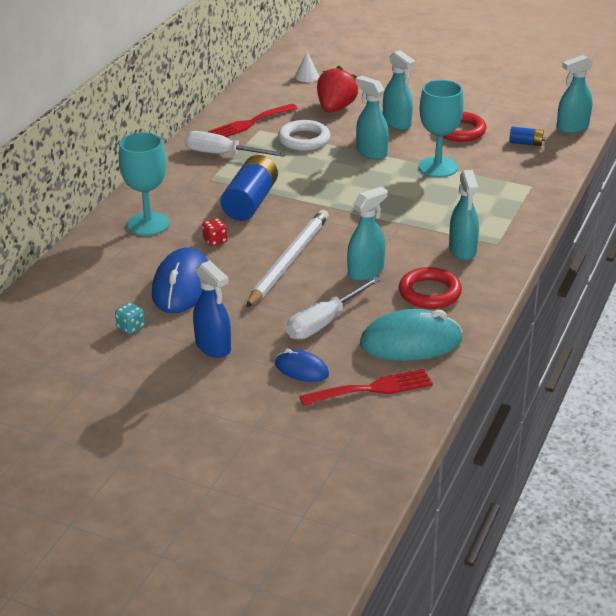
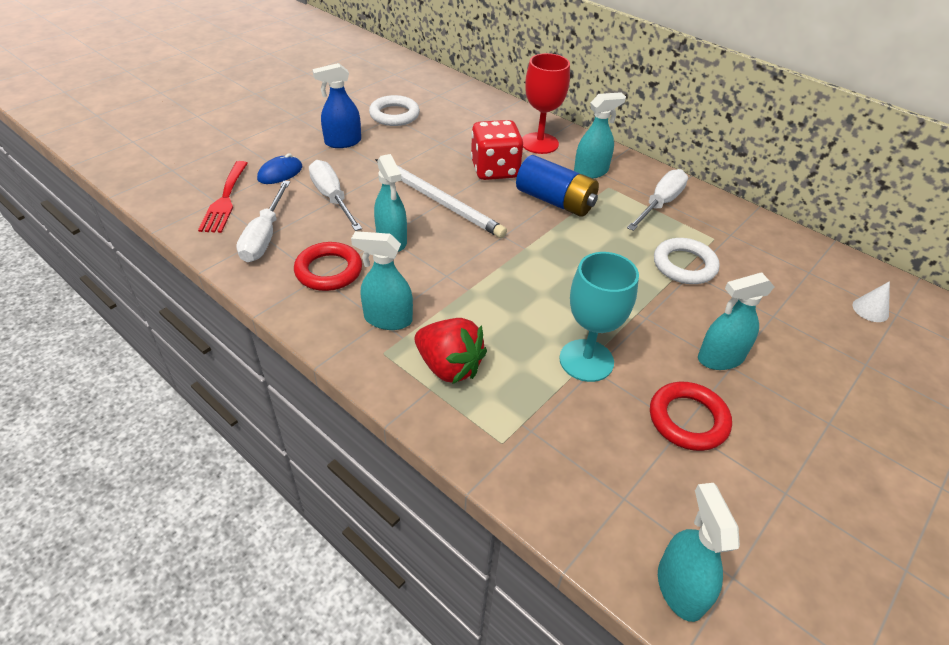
camera: 105 degrees right, 10 degrees up
turquoise dice [115,302,145,334] -> white ring [369,95,420,126]
turquoise goblet [119,132,170,236] -> red goblet [522,53,570,154]
blue mouse [152,247,208,313] -> none
red dice [202,218,228,246] -> red dice [471,120,523,180], size x2.33
red fork [208,104,298,137] -> none
red strawberry [317,66,358,113] -> red strawberry moved to [415,318,487,384]
turquoise spray bottle [356,76,389,160] -> turquoise spray bottle moved to [574,92,626,179]
turquoise mouse [360,309,463,361] -> white screwdriver [236,181,290,262]
blue battery [509,127,545,146] -> none

